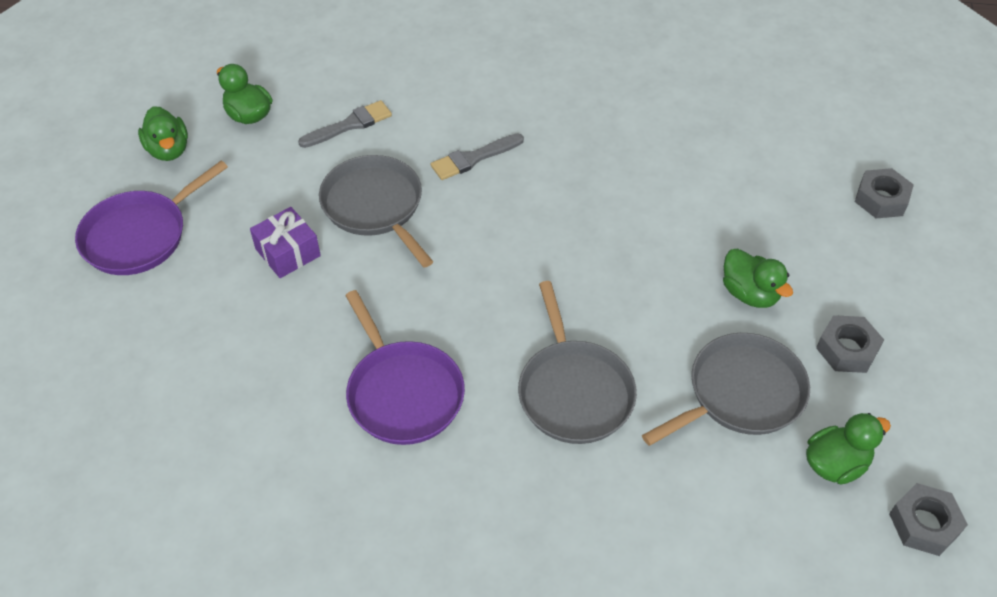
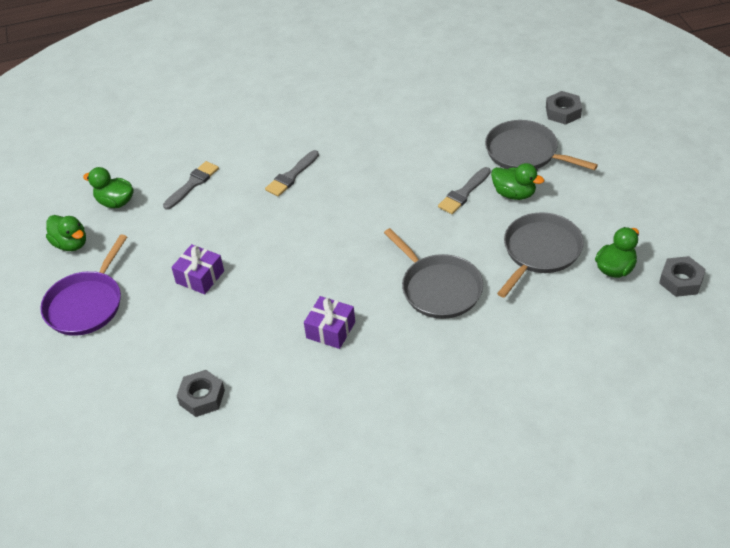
camera: 20 degrees left, 5 degrees down
grey pan [319,155,433,268] -> grey pan moved to [485,120,598,170]
purple pan [345,290,465,445] -> purple gift [304,296,355,349]
grey nut [816,315,884,373] -> grey nut moved to [177,370,225,417]
none -> grey brush [438,167,491,214]

